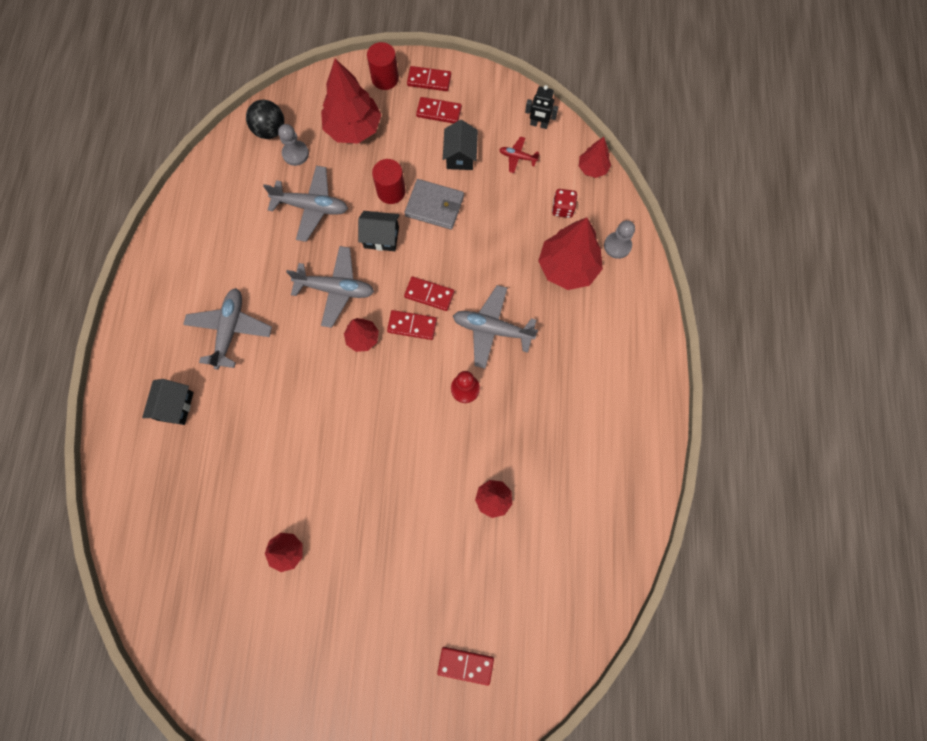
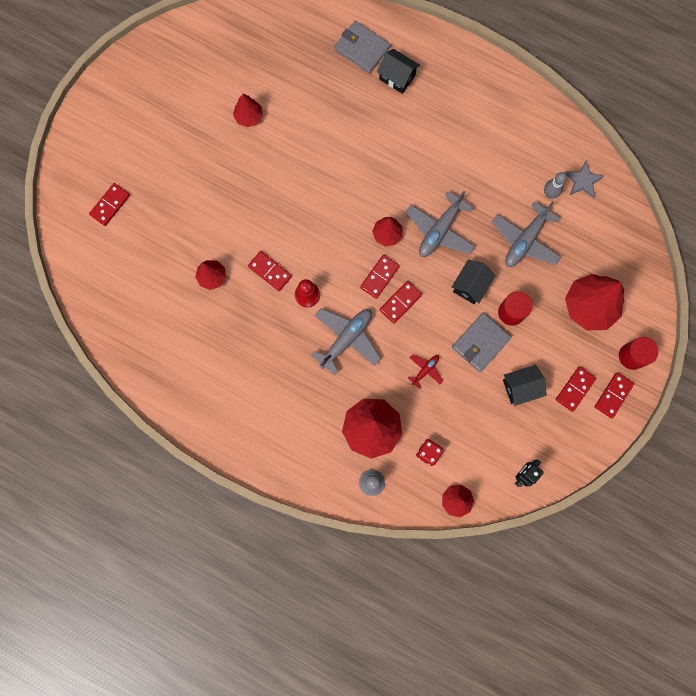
camera: 115 degrees right, 5 degrees up
grey plane [183,288,272,370] -> none
black ball [246,99,284,139] -> none
grey pawn [278,124,309,166] -> none
black house [443,120,478,170] -> black house turned 45 degrees counterclockwise [503,365,547,406]
red plane [499,137,539,173] -> red plane moved to [408,354,443,389]
none -> red domino [248,251,292,291]
none -> grey wallet [334,21,391,74]
none -> grey bowling pin [544,172,567,199]
none -> grey star [565,161,604,198]

